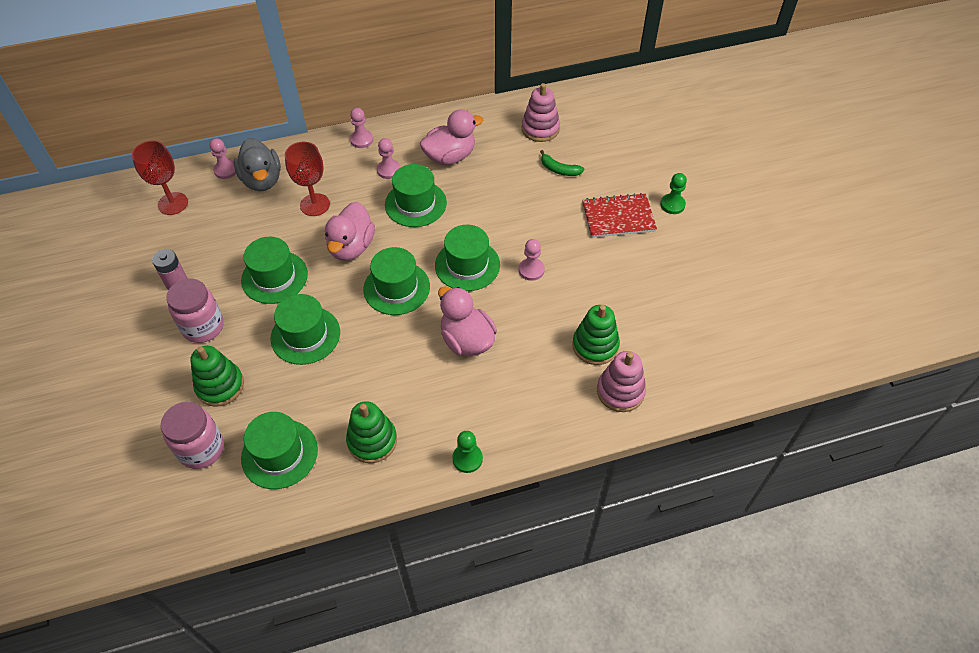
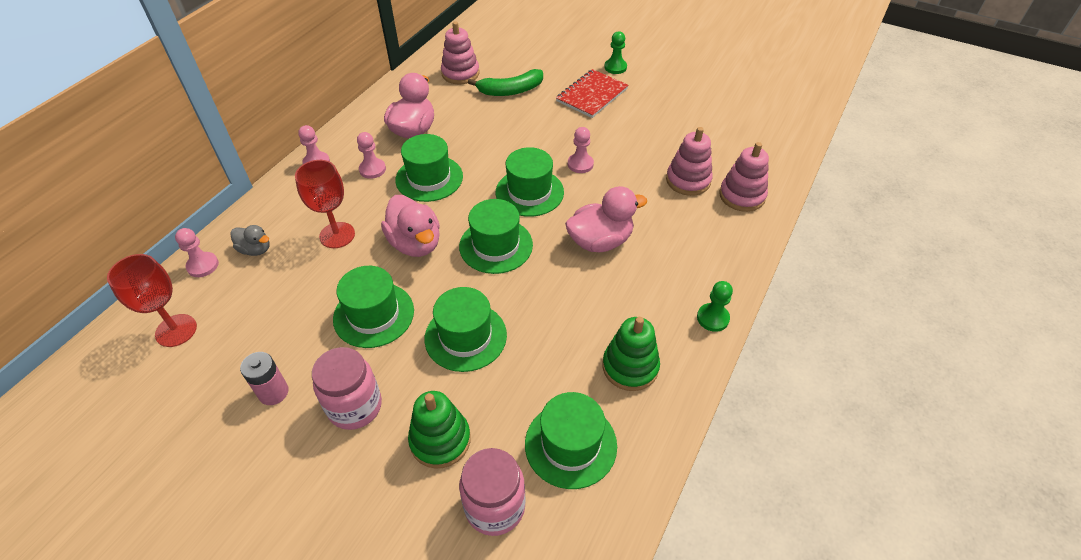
camera: 45 degrees left, 5 degrees down
grey duck [234,138,281,191] -> grey duck [230,225,270,256], size x0.56
pink duck [438,286,497,356] -> pink duck turned 150 degrees clockwise [565,186,647,252]
green banana [540,150,584,176] -> green banana [468,69,543,96], size x1.56
green stacking toy [572,305,620,365] -> pink stacking toy [666,127,713,196]

